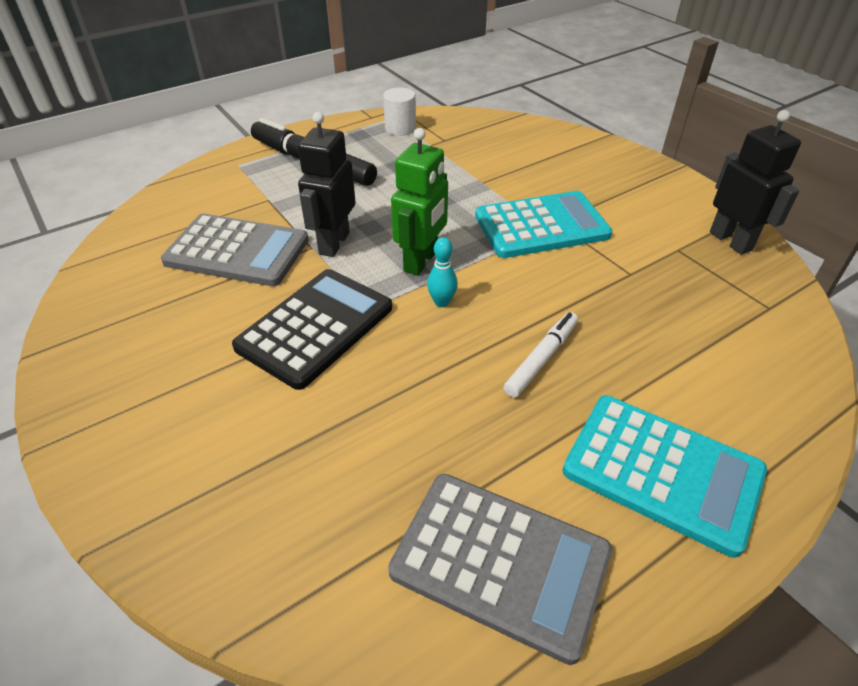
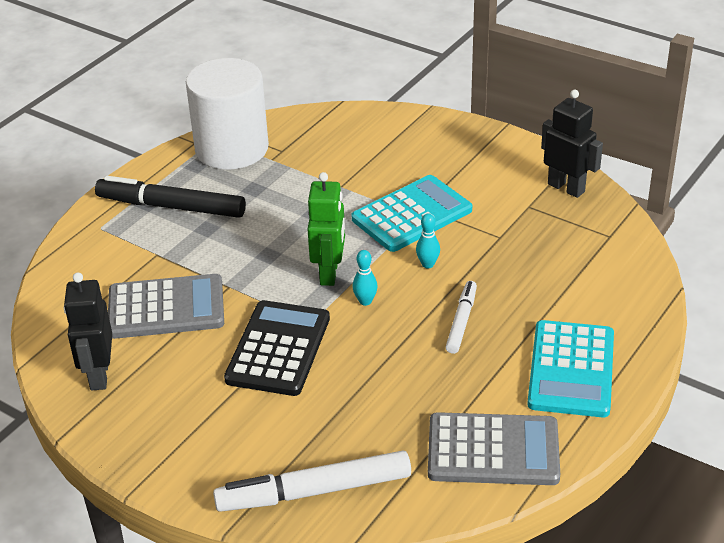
camera: 20 degrees left, 5 degrees down
black robot [298,112,355,257] -> black robot moved to [64,272,112,390]
white cylinder [383,88,416,136] -> white cylinder [186,58,269,169], size x2.32
turquoise calculator [562,395,767,558] -> turquoise calculator turned 90 degrees clockwise [527,320,614,417]
none -> white marker [213,451,411,512]
none -> turquoise bowling pin [416,213,440,269]

